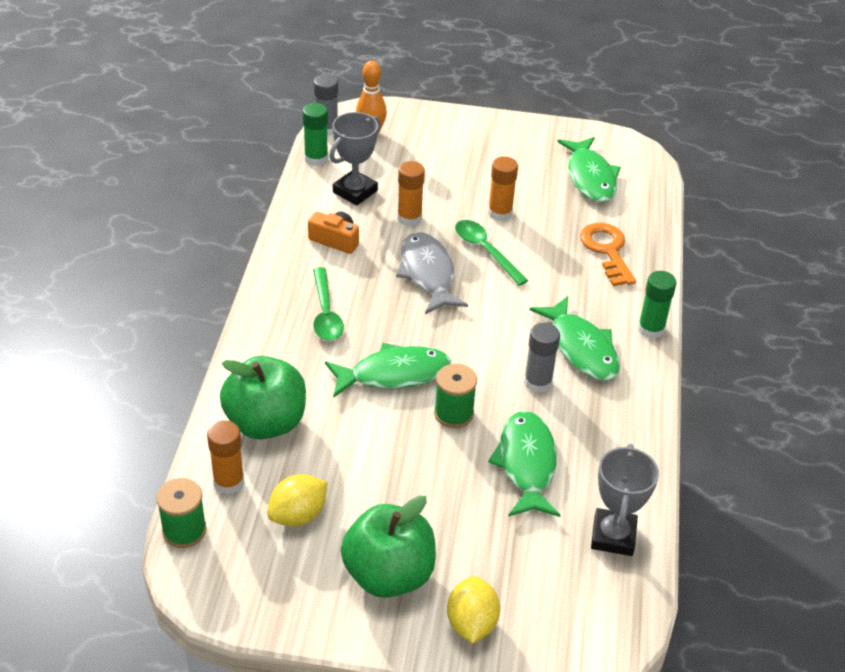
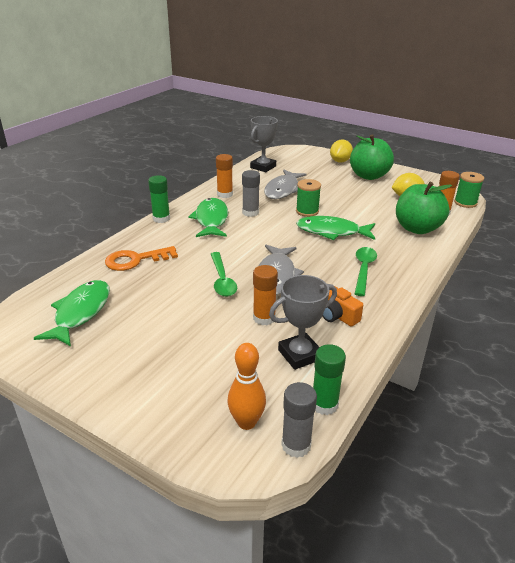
camera: 155 degrees left, 10 degrees down
orange glue stick [488,156,518,221] -> orange glue stick moved to [216,154,233,198]
green fish [488,411,560,517] -> grey fish [264,170,307,199]
orange key [580,223,636,286] -> orange key turned 60 degrees clockwise [105,246,178,271]

